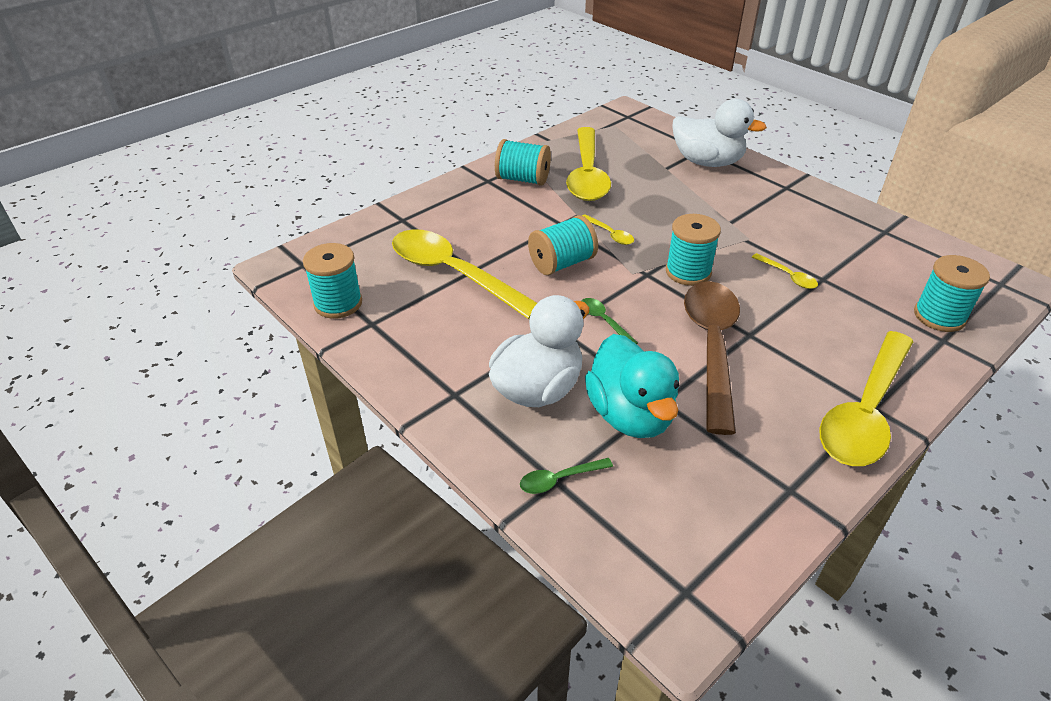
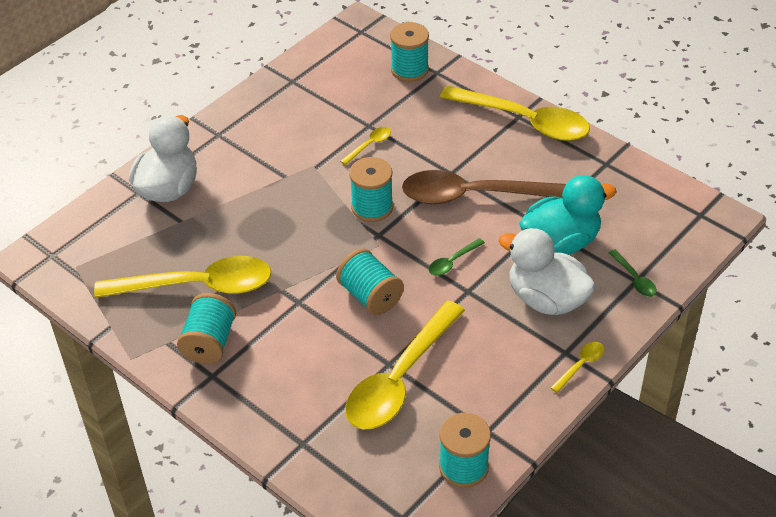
camera: 95 degrees left, 5 degrees up
yellow spoon [582,214,634,245] -> yellow spoon moved to [550,342,605,393]

